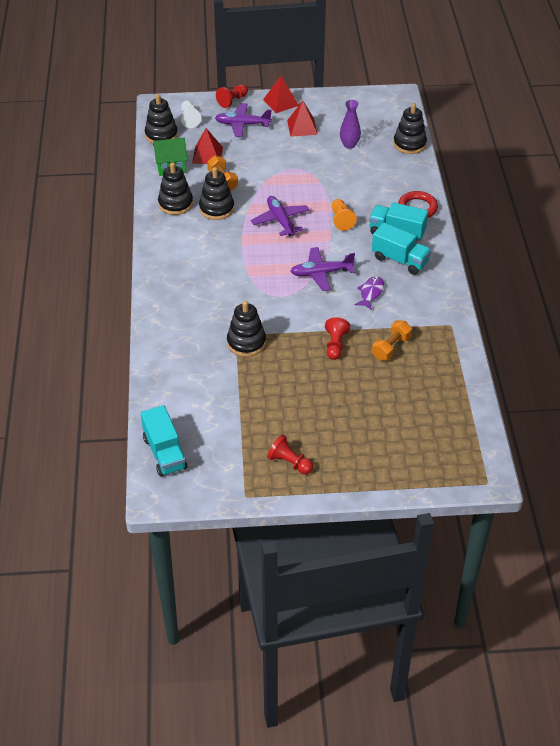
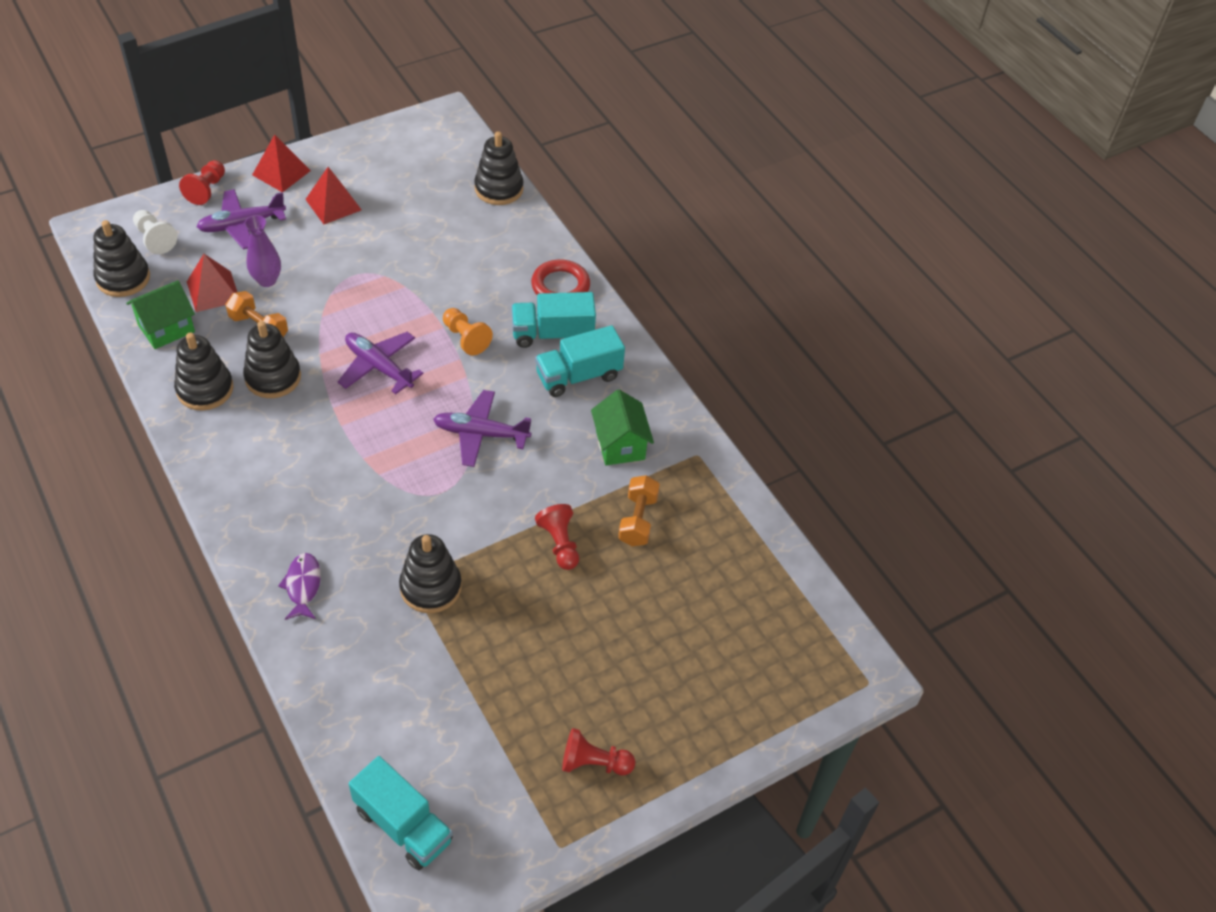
camera: 30 degrees left, 5 degrees up
purple plane [290,247,355,291] -> purple plane turned 45 degrees clockwise [433,390,531,467]
purple vase [340,100,361,149] -> purple vase moved to [244,215,281,287]
purple fish [355,276,384,310] -> purple fish moved to [278,553,321,620]
turquoise truck [372,222,431,275] -> turquoise truck turned 150 degrees clockwise [535,325,625,397]
none -> green house [591,389,654,465]

